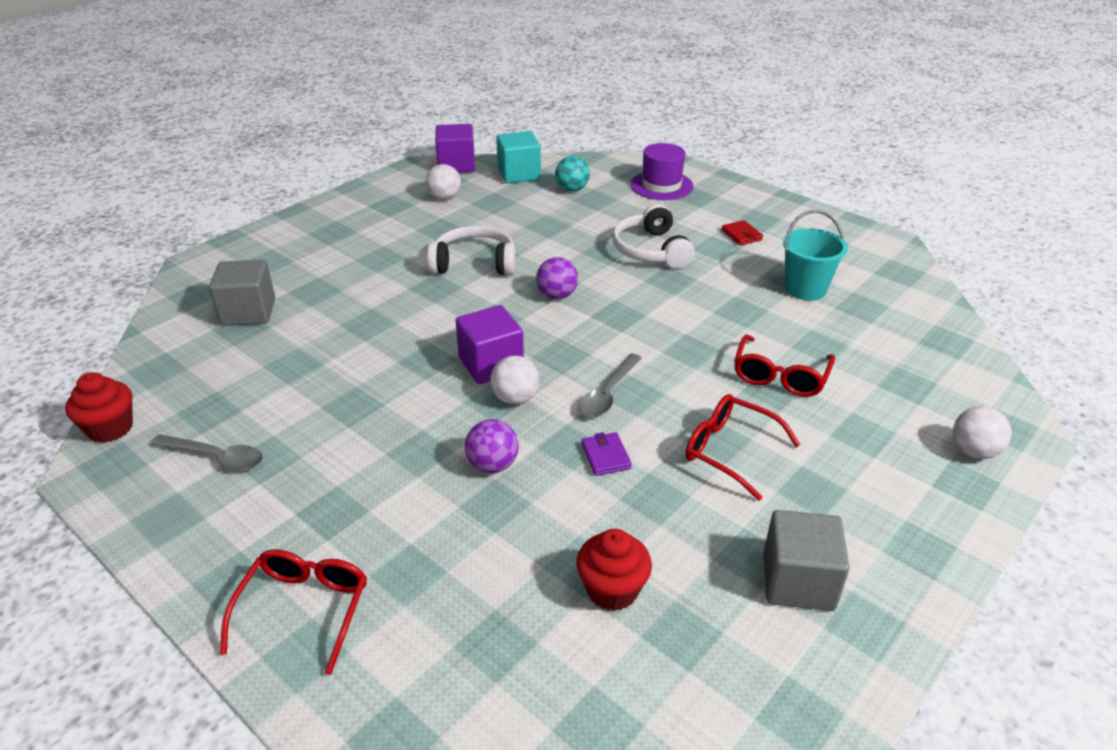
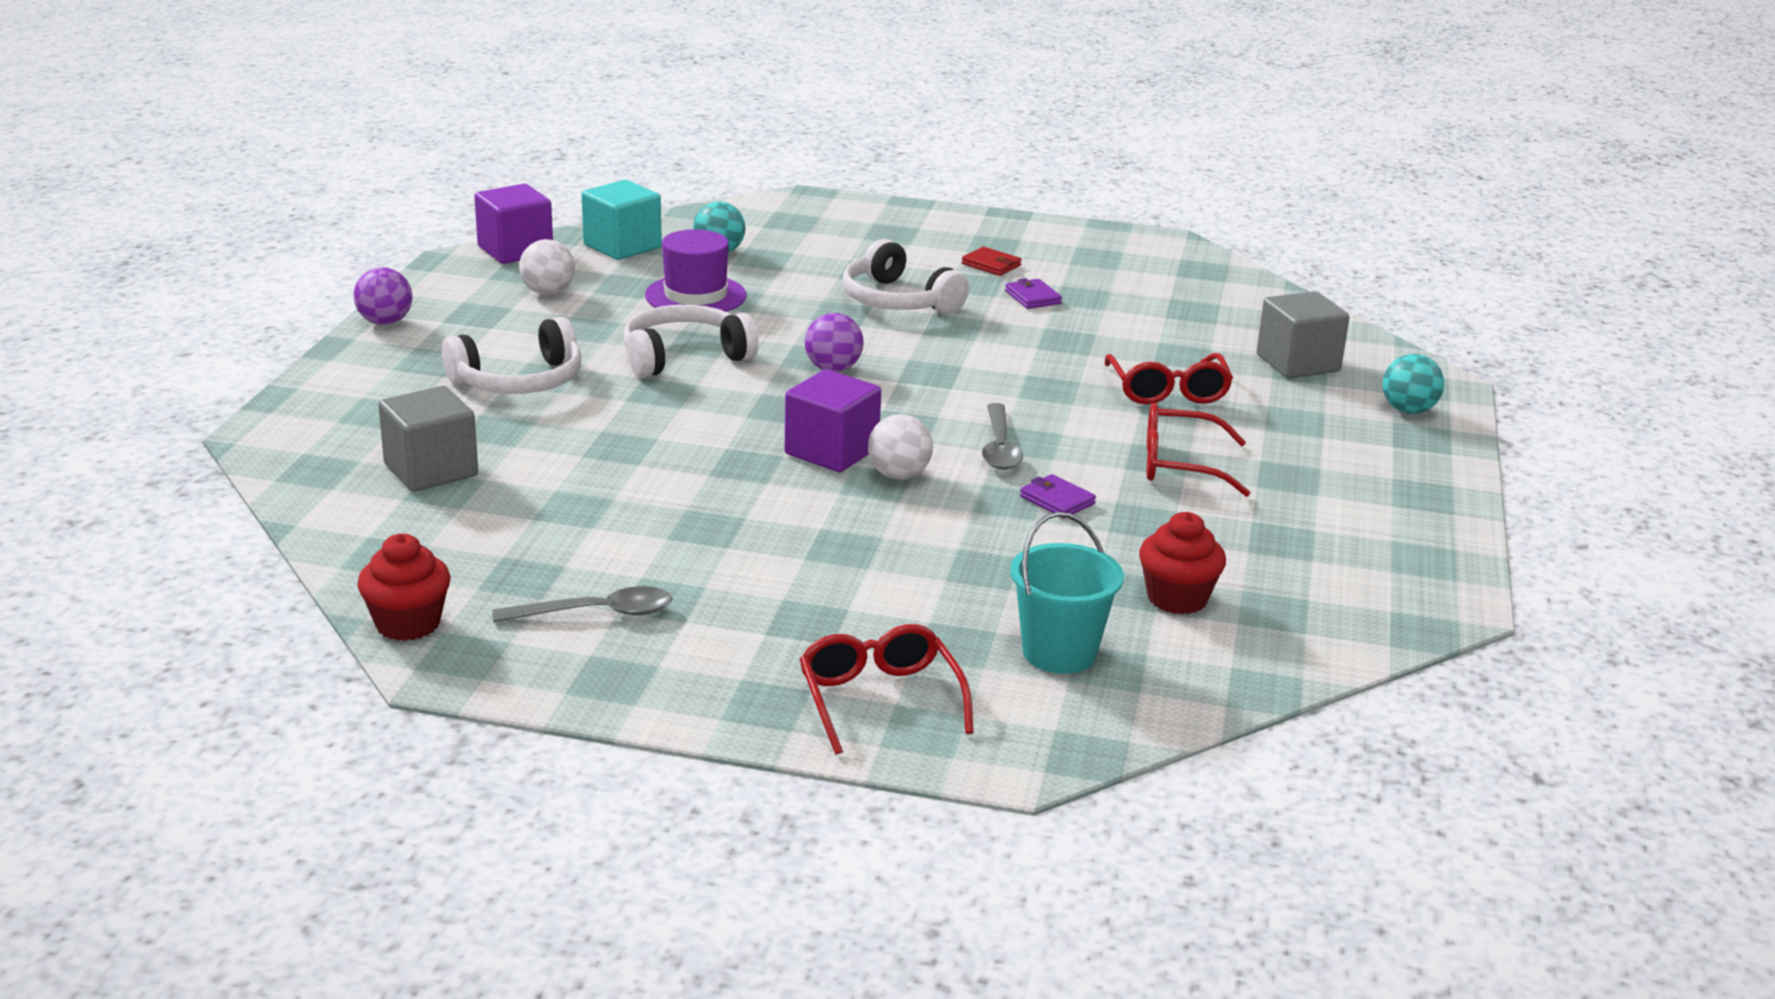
camera: 30 degrees left, 10 degrees down
purple ball [465,419,519,473] -> purple ball moved to [353,267,413,325]
purple hat [630,143,694,200] -> purple hat moved to [645,229,746,312]
grey cube [763,510,850,611] -> grey cube moved to [1257,291,1350,378]
turquoise bucket [783,210,848,301] -> turquoise bucket moved to [1010,512,1124,674]
white ball [953,406,1012,459] -> turquoise ball [1382,354,1444,414]
none -> white headphones [442,317,581,394]
none -> purple wallet [1005,278,1062,309]

